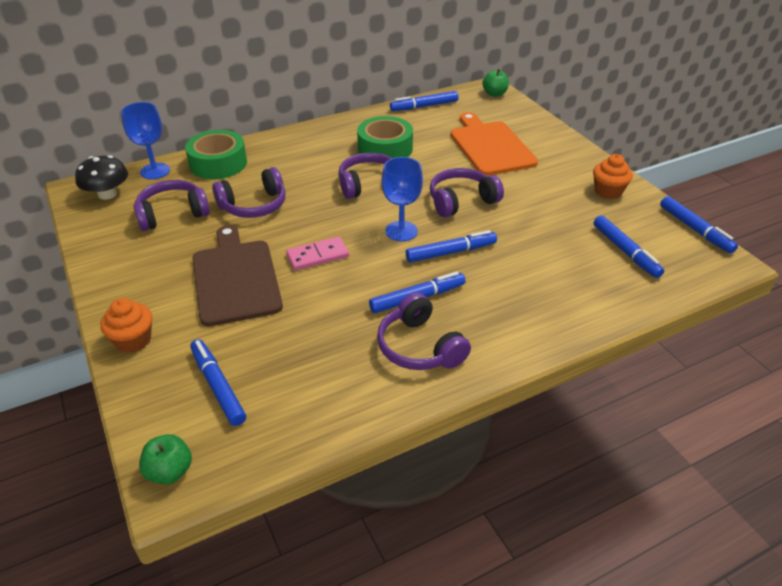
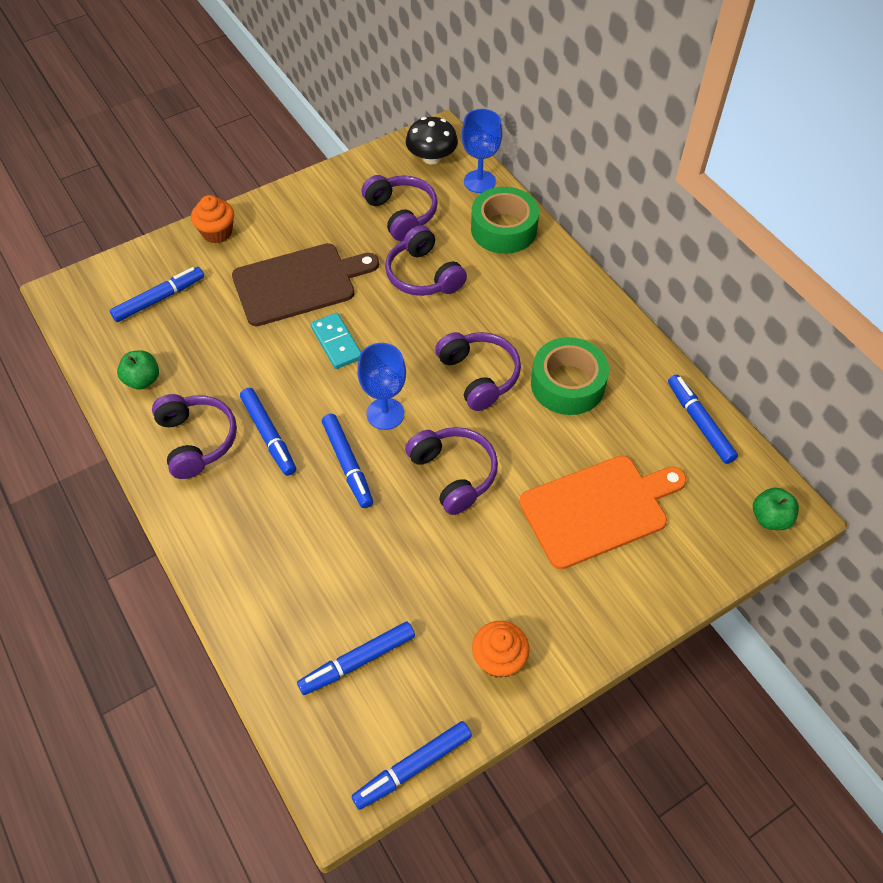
camera: 85 degrees right, 15 degrees up
green apple [139,434,192,484] -> green apple moved to [117,351,159,389]
pink domino [286,237,349,271] -> turquoise domino [311,313,361,369]
purple headphones [377,292,471,370] -> purple headphones turned 105 degrees clockwise [152,394,237,479]

